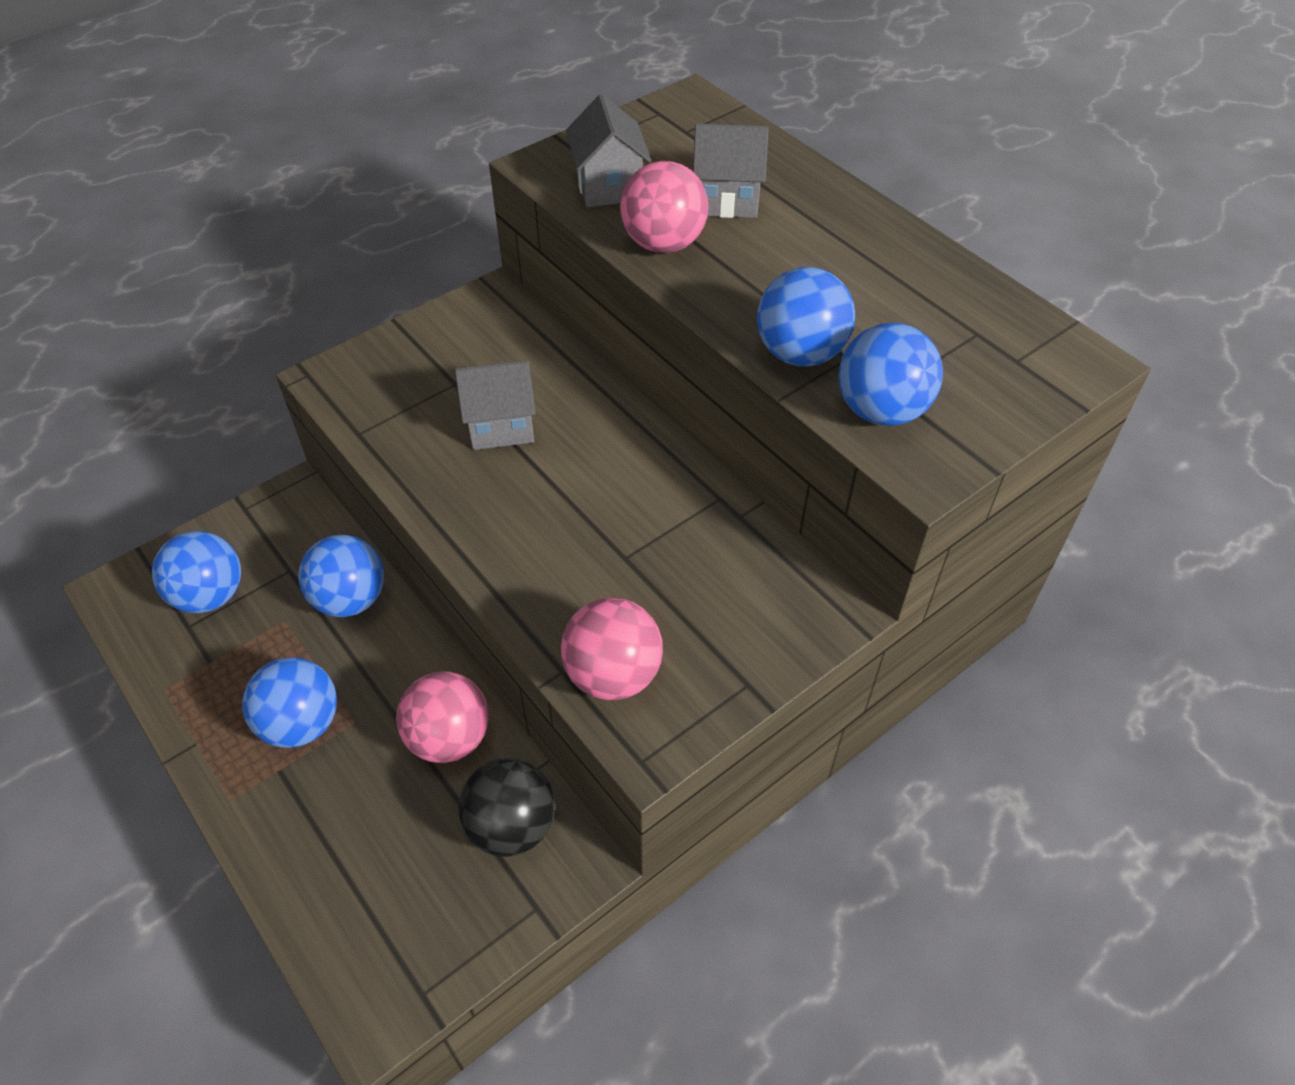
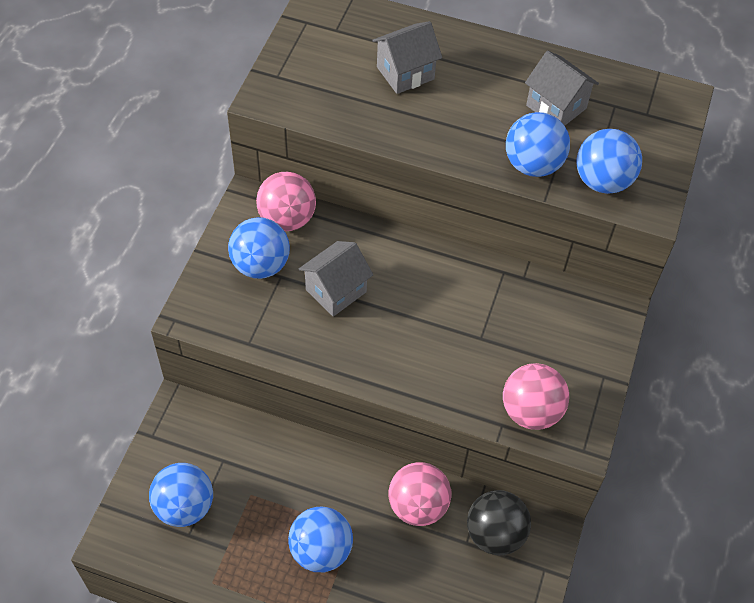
camera: 35 degrees left, 5 degrees up
blue ball [298,535,384,617] -> blue ball moved to [228,217,290,279]
grey house [566,94,651,207] -> grey house moved to [525,51,599,126]
pink ball [620,161,709,253] -> pink ball moved to [256,172,316,231]

